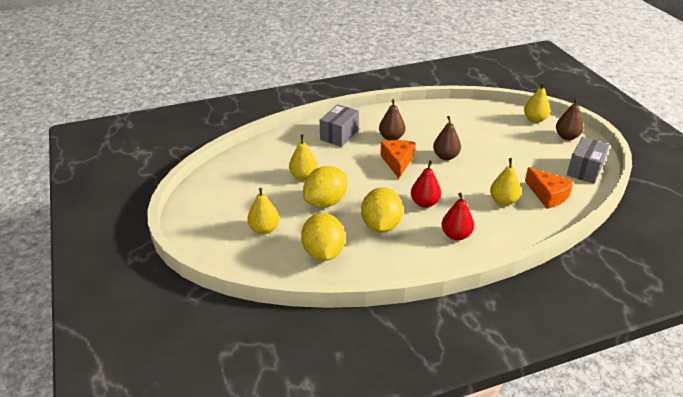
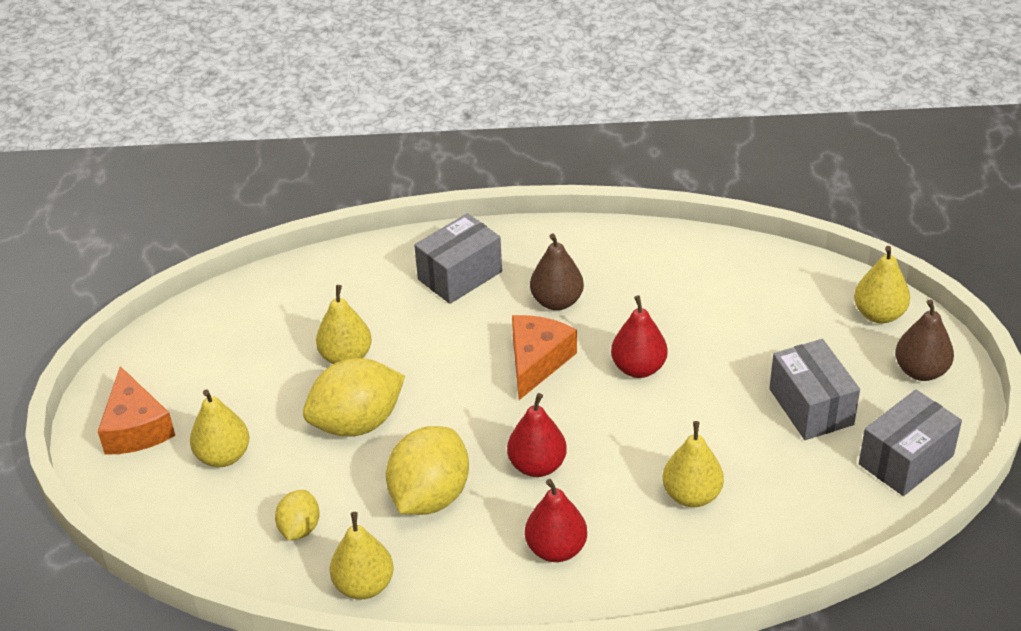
camera: 20 degrees right, 5 degrees up
yellow lemon [301,213,345,261] -> yellow lemon [275,490,320,541], size x0.54
brown pear [433,116,461,160] -> red pear [611,295,667,378]
orange cheese [525,167,574,209] -> orange cheese moved to [98,366,175,455]
none -> yellow pear [329,512,394,600]
none -> grey box [769,339,860,440]

